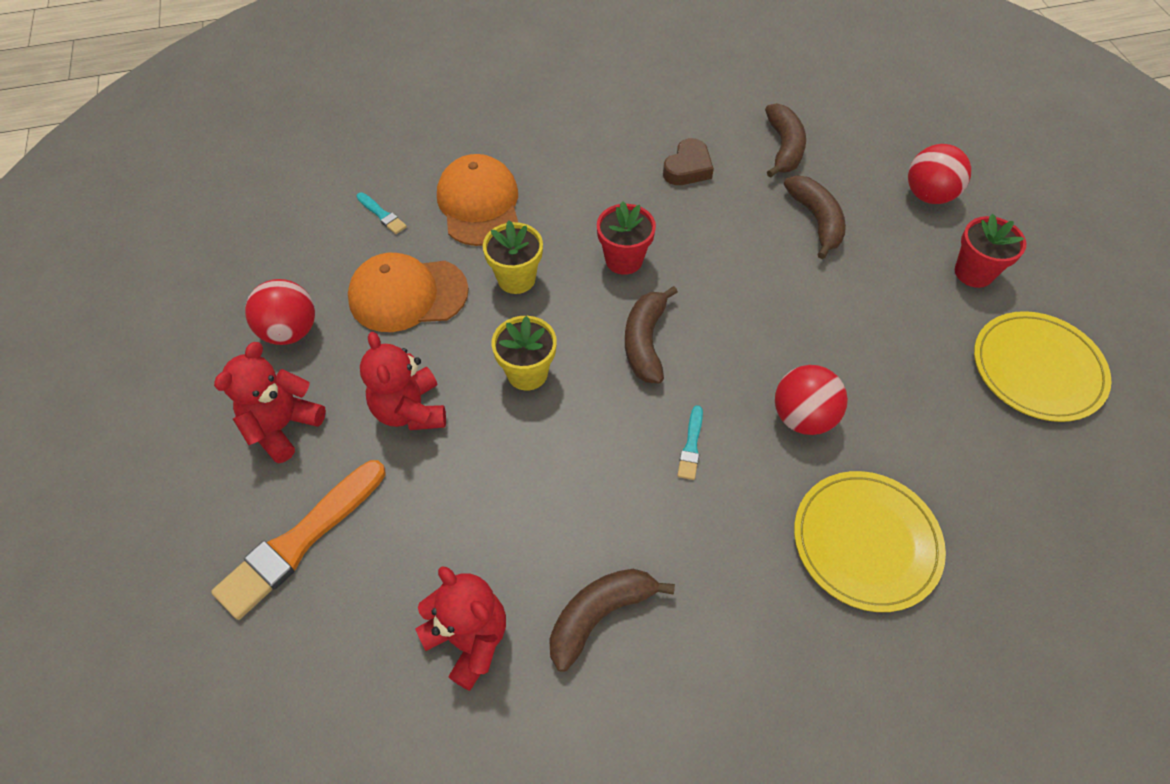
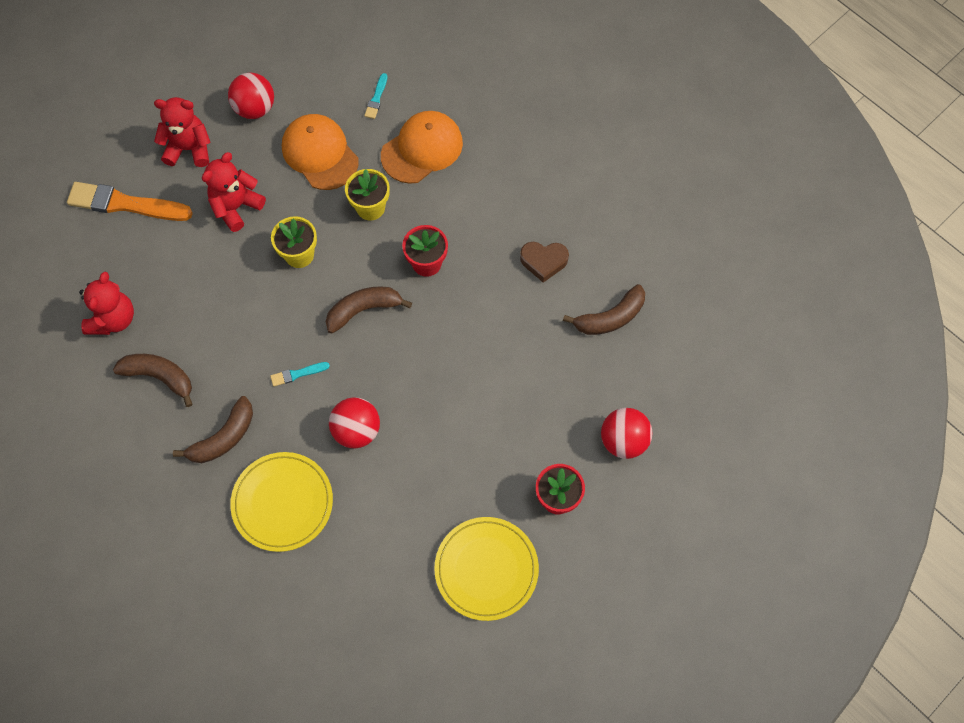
camera: 60 degrees right, 10 degrees up
brown banana [784,175,846,259] -> brown banana moved to [173,396,253,463]

